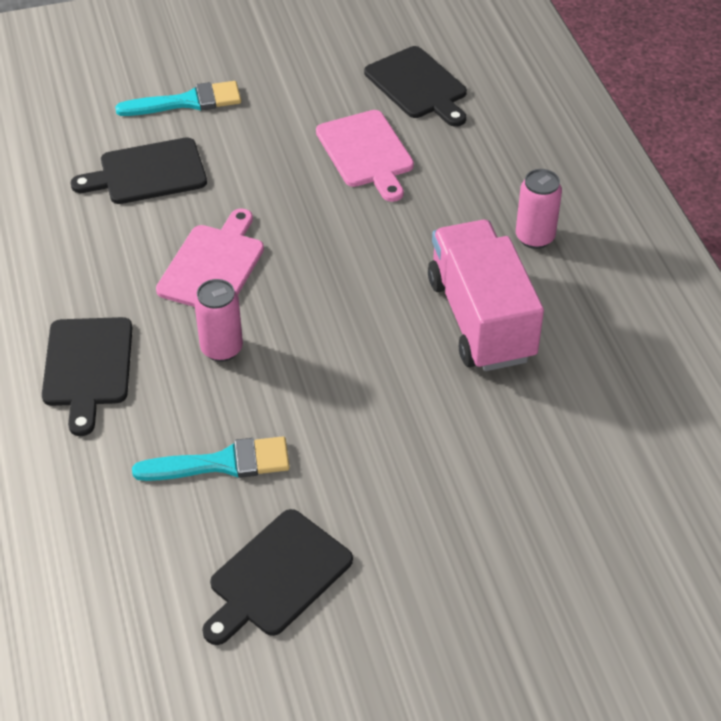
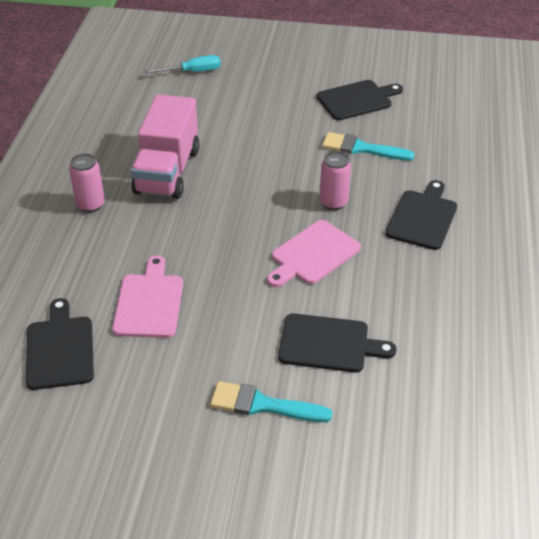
camera: 155 degrees left, 5 degrees down
none -> turquoise screwdriver [144,55,221,74]

